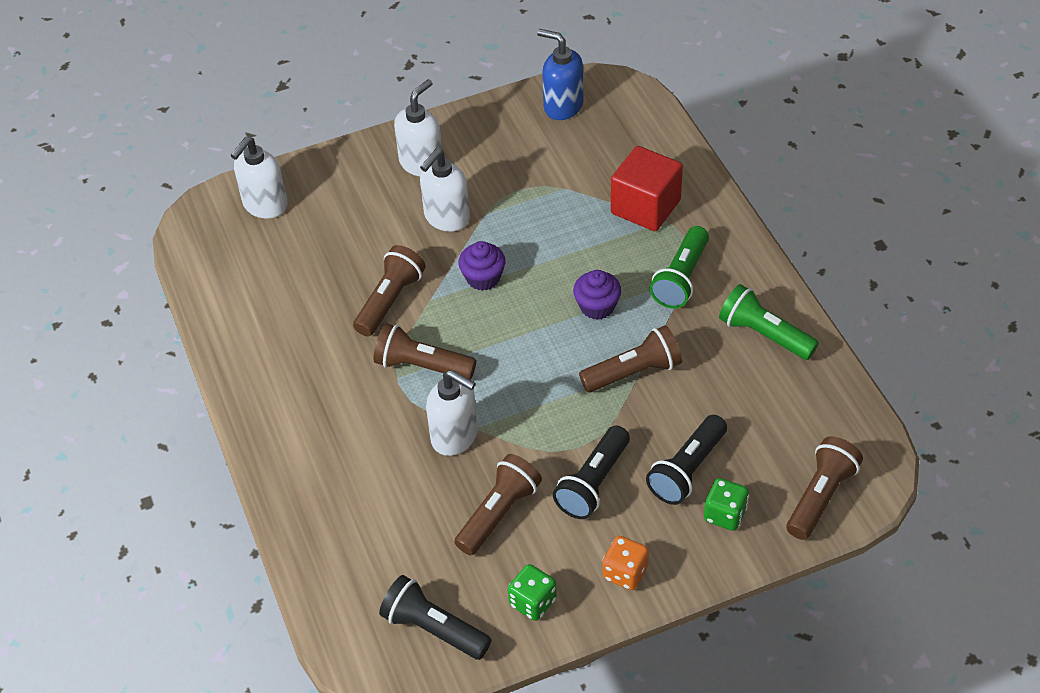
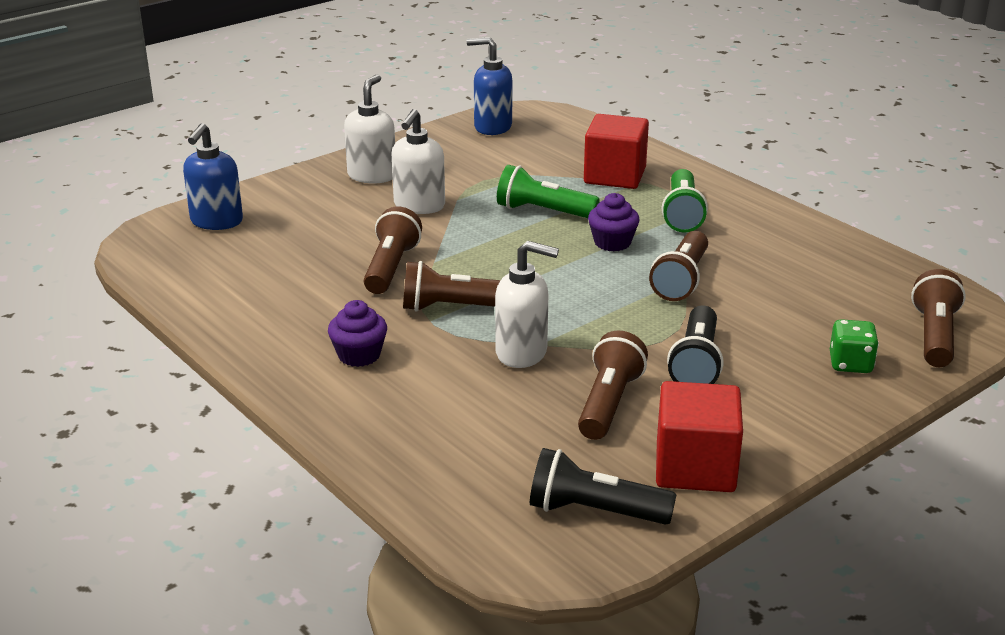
camera: 20 degrees left, 20 degrees down
white soap dispenser [231,137,288,218] -> blue soap dispenser [183,123,243,230]
purple cupcake [458,241,505,291] -> purple cupcake moved to [328,300,387,367]
green dice [508,564,557,621] -> red cube [656,381,743,492]
brown flashlight [579,325,682,392] -> brown flashlight turned 150 degrees clockwise [649,231,708,301]
orange dice [603,536,649,590] -> none
black flashlight [646,415,727,505] -> none
green flashlight [719,284,819,360] -> green flashlight moved to [497,165,600,218]

